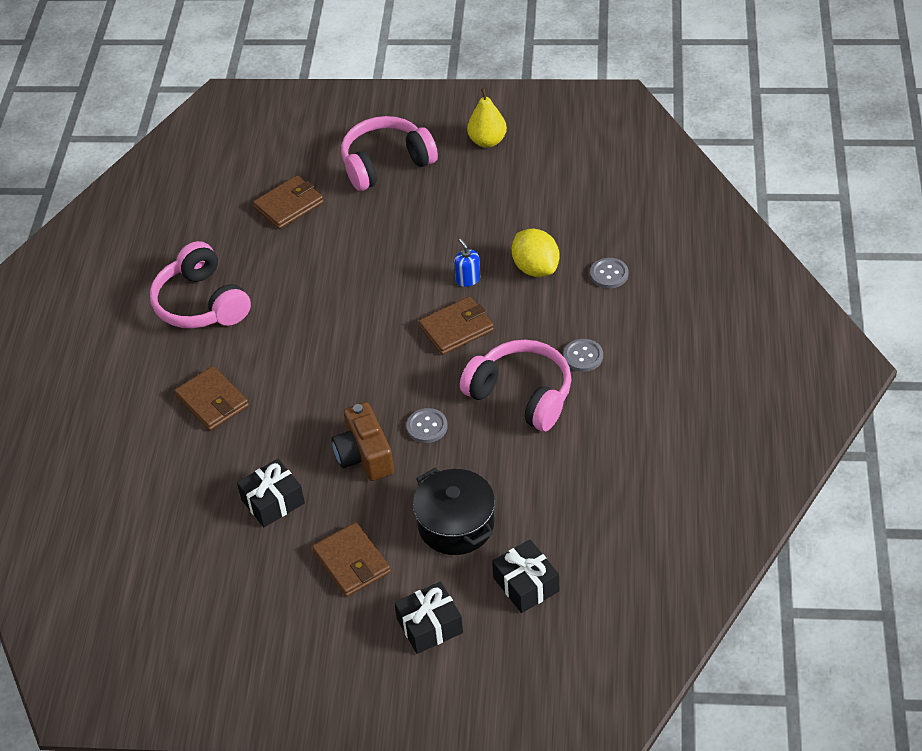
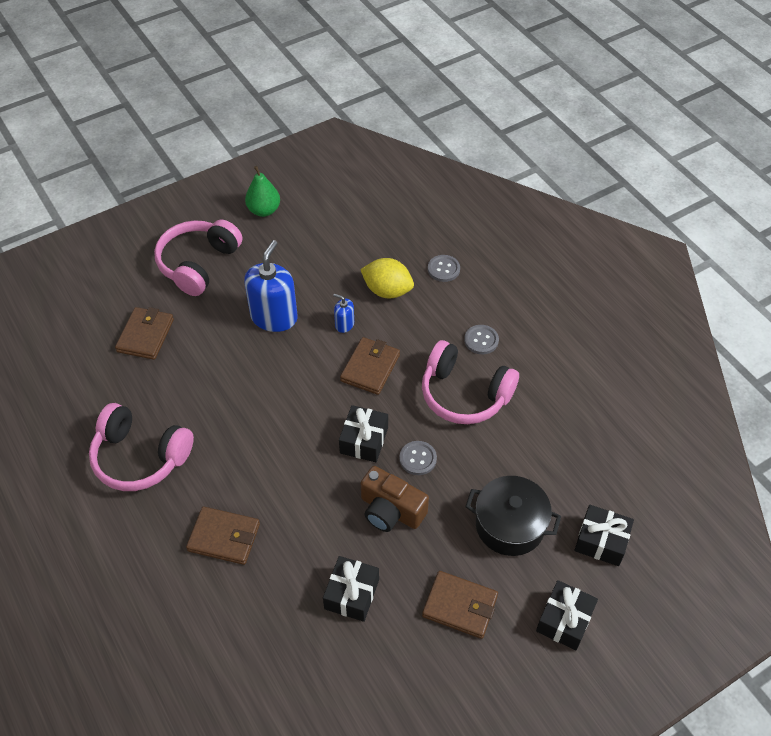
camera: 40 degrees left, 5 degrees up
pink headphones [460,340,572,431] -> pink headphones turned 150 degrees counterclockwise [422,340,519,424]
yellow pear [467,88,507,148] -> green pear [245,166,280,217]
none -> blue soap dispenser [244,240,298,332]
none -> black gift [339,405,388,462]

